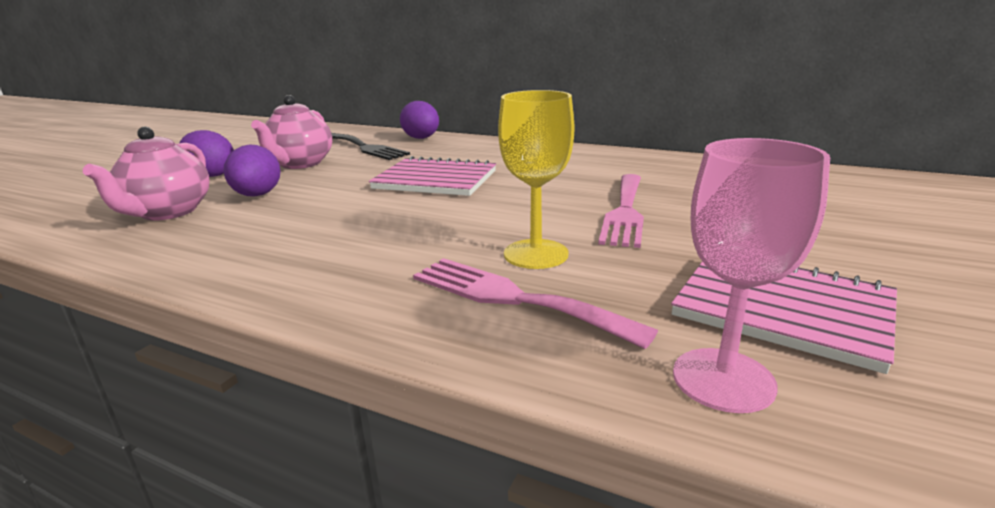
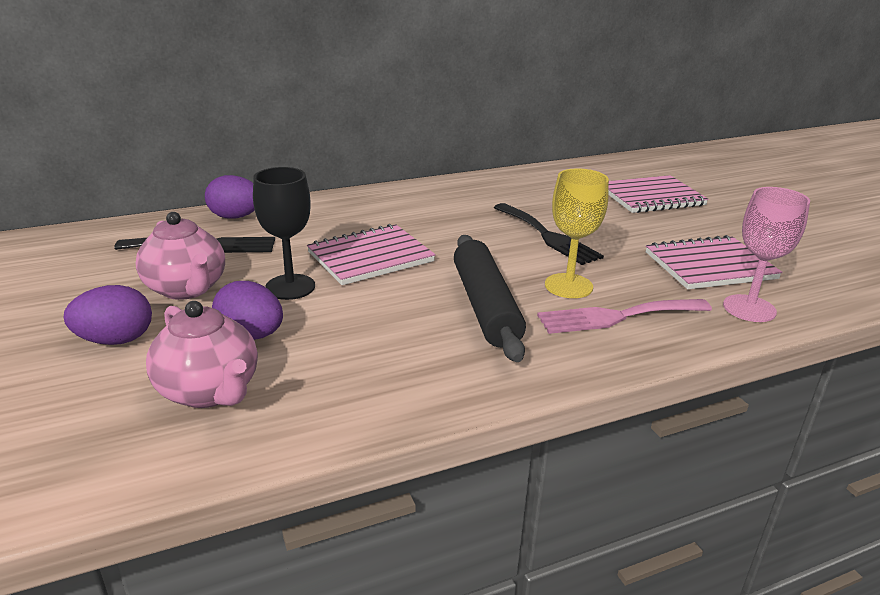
camera: 50 degrees left, 5 degrees up
pink fork [598,174,644,248] -> black fork [494,203,604,265]
none -> black goblet [253,167,315,300]
none -> black rolling pin [454,235,526,362]
none -> pink notebook [609,175,709,213]

